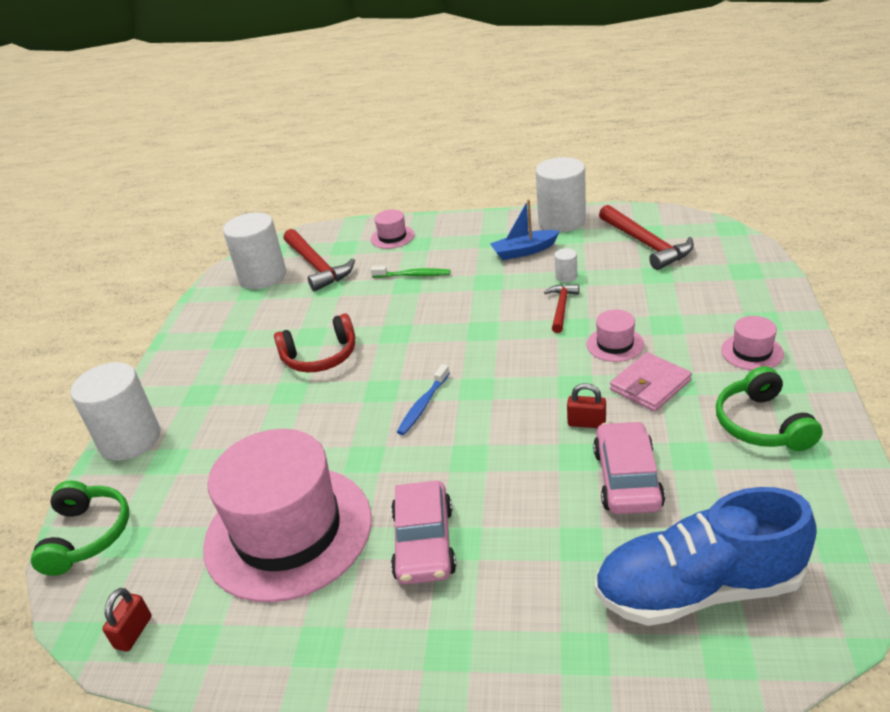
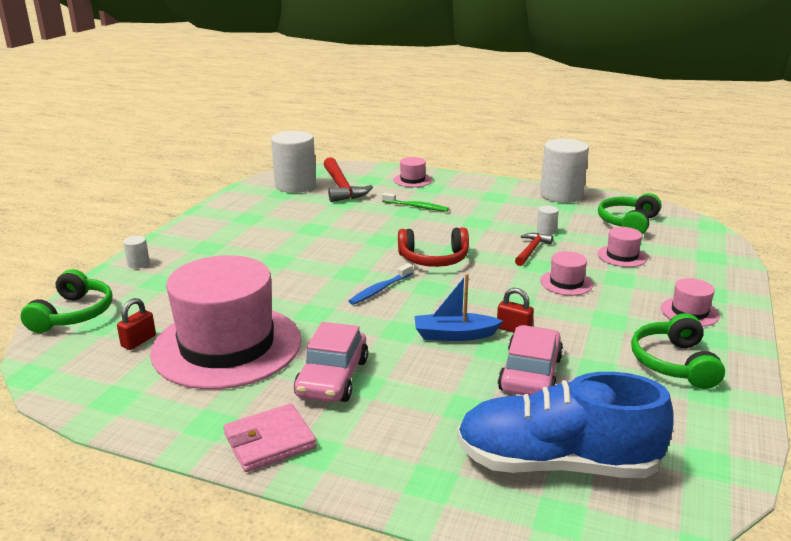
camera: 10 degrees right, 10 degrees down
white cylinder [70,362,160,461] -> white cylinder [123,236,150,268], size x0.41
red padlock [102,588,152,651] -> red padlock moved to [117,298,156,350]
red headphones [274,313,355,372] -> red headphones moved to [398,227,469,267]
blue boat [490,199,560,260] -> blue boat moved to [415,274,503,341]
red hammer [599,205,694,270] -> green headphones [598,193,662,235]
pink wallet [610,352,692,412] -> pink wallet moved to [224,404,317,472]
none -> pink hat [597,227,647,267]

